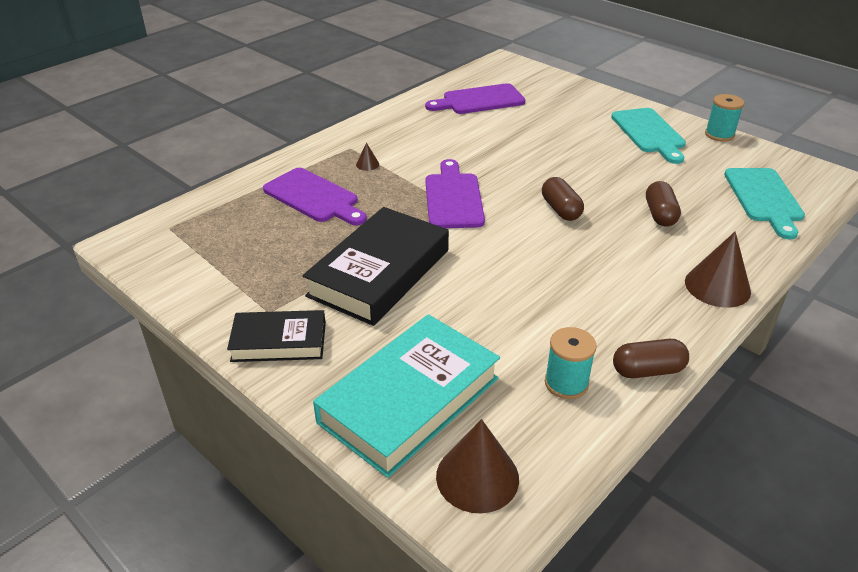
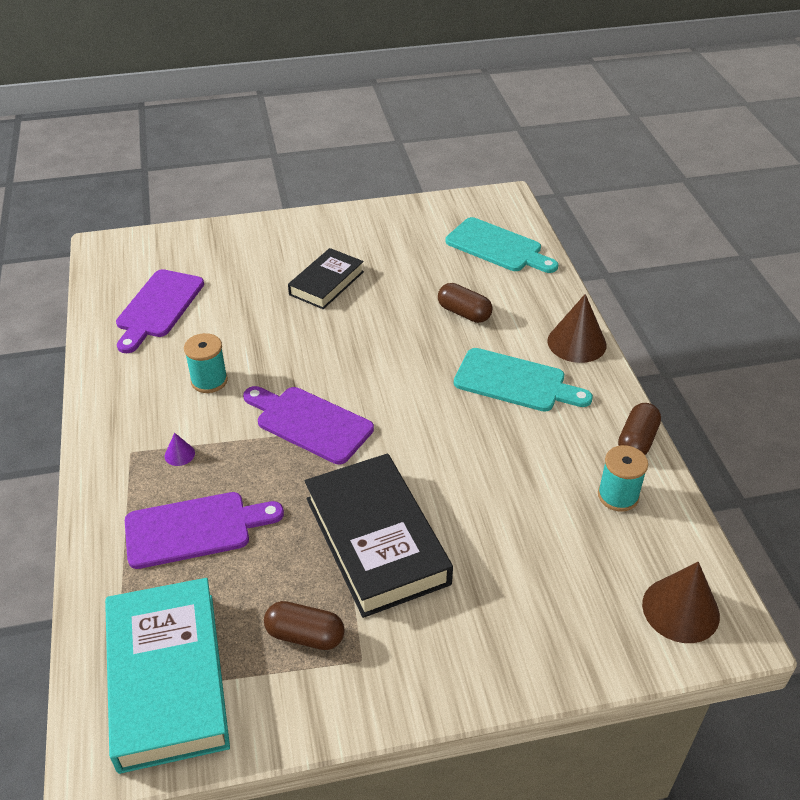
camera: 55 degrees left, 5 degrees up
black book [227,310,326,362] -> black book moved to [288,248,364,309]
turquoise book [313,314,500,478] -> turquoise book moved to [105,578,230,774]
brown cone [356,142,379,171] -> purple cone [165,433,195,466]
brown capsule [542,177,584,221] -> brown capsule moved to [264,601,345,650]
turquoise cutting board [611,108,686,164] -> turquoise cutting board moved to [454,348,593,412]
turquoise spool [705,94,744,142] -> turquoise spool moved to [184,333,228,393]

